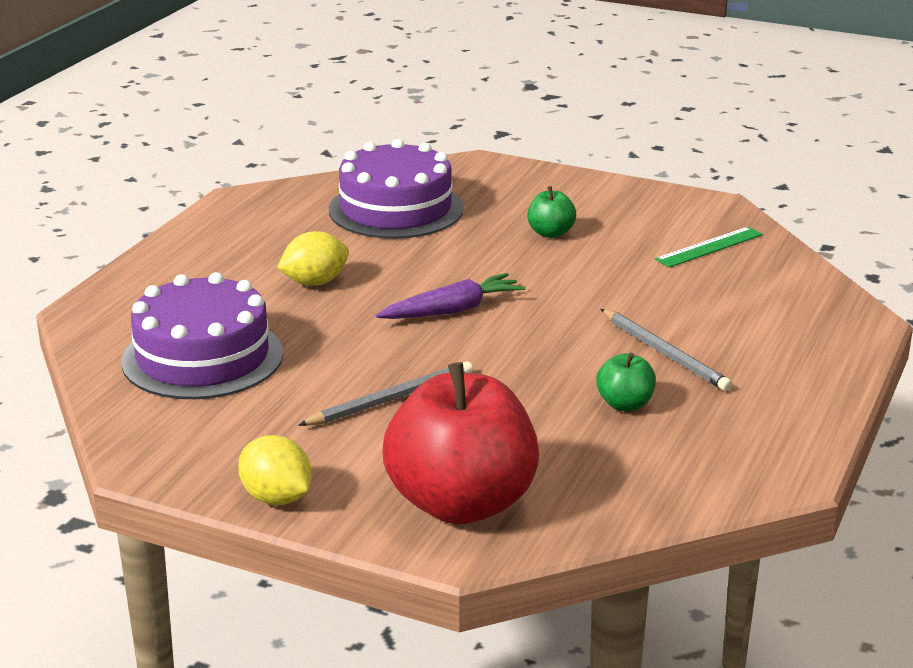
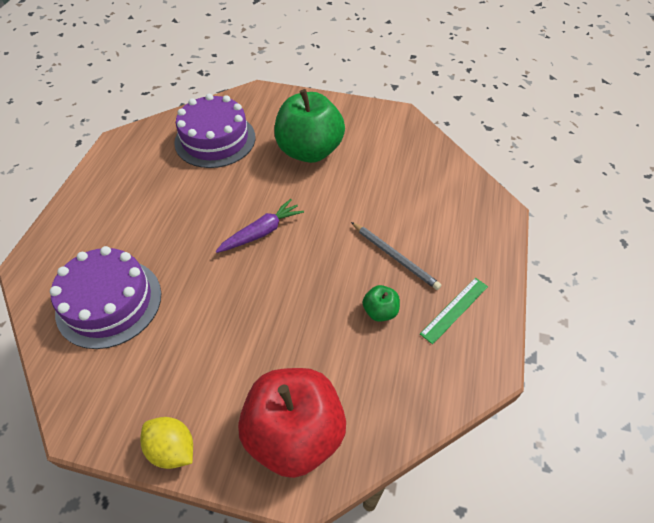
camera: 10 degrees left, 25 degrees up
yellow lemon [277,231,349,286] -> none
grey pencil [298,361,473,426] -> none
green apple [527,186,576,238] -> green apple [274,89,345,163], size x2.34
green ruler [655,227,763,268] -> green ruler moved to [420,278,488,344]

